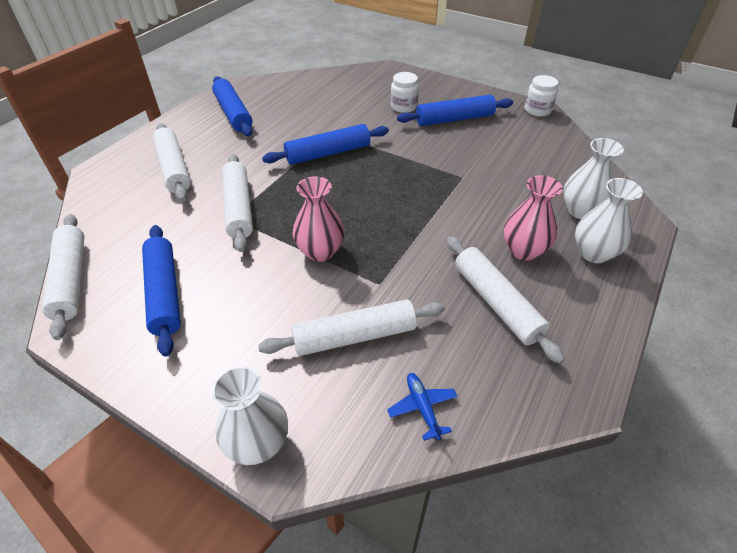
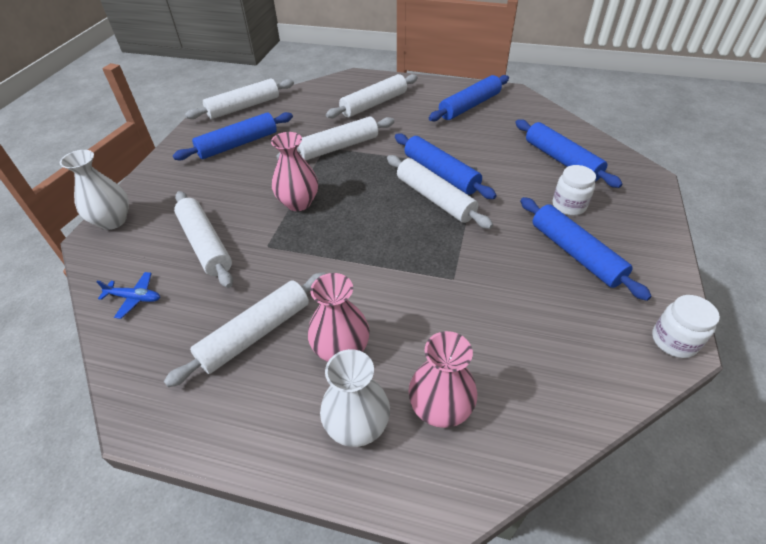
camera: 75 degrees right, 0 degrees up
blue plane [387,373,458,441] -> blue plane turned 45 degrees clockwise [96,272,160,319]
white vase [563,138,624,219] -> pink vase [408,331,477,428]
none -> white rolling pin [387,155,493,229]
none -> blue rolling pin [515,119,623,188]

